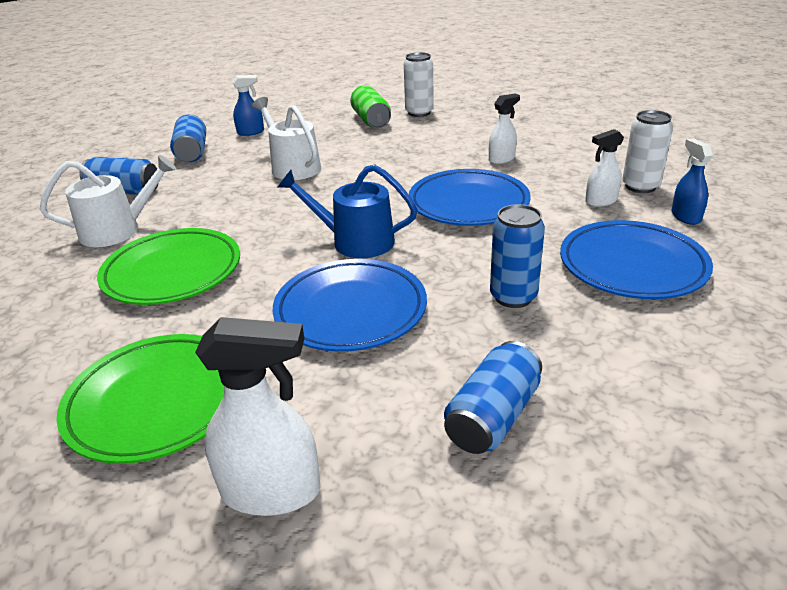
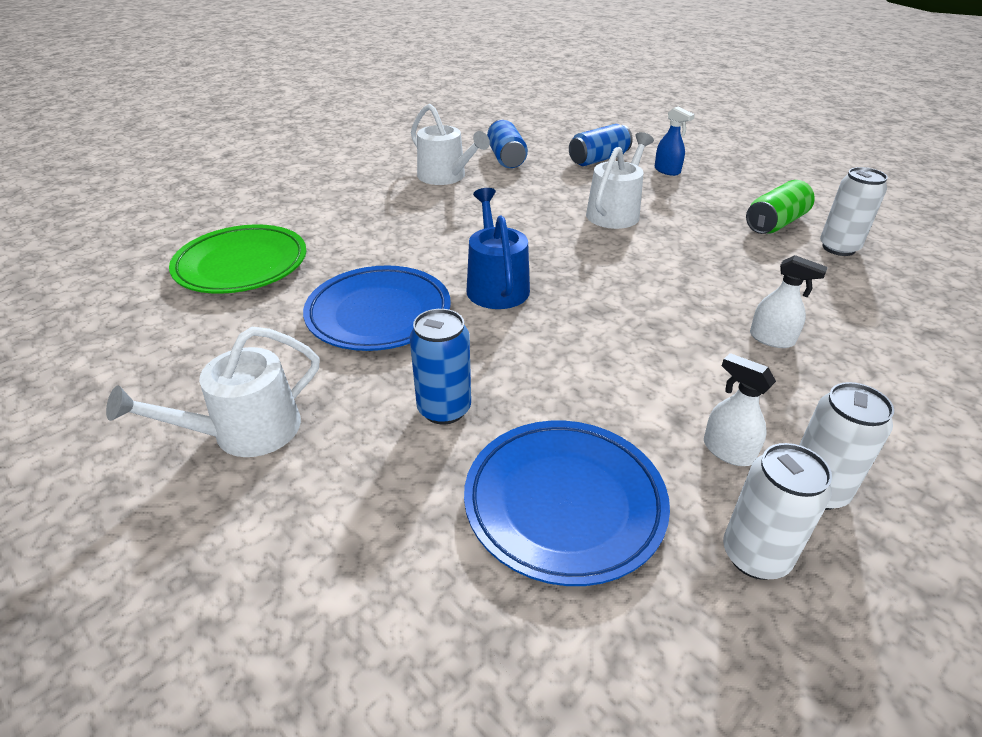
camera: 65 degrees right, 5 degrees up
green plate [97,228,240,305] -> none
white spray bottle [195,317,320,516] -> none
blue plate [409,169,531,226] -> none
blue can [444,341,542,454] -> white watering can [106,327,319,457]
blue spray bottle [672,138,713,225] -> white can [723,443,832,580]

